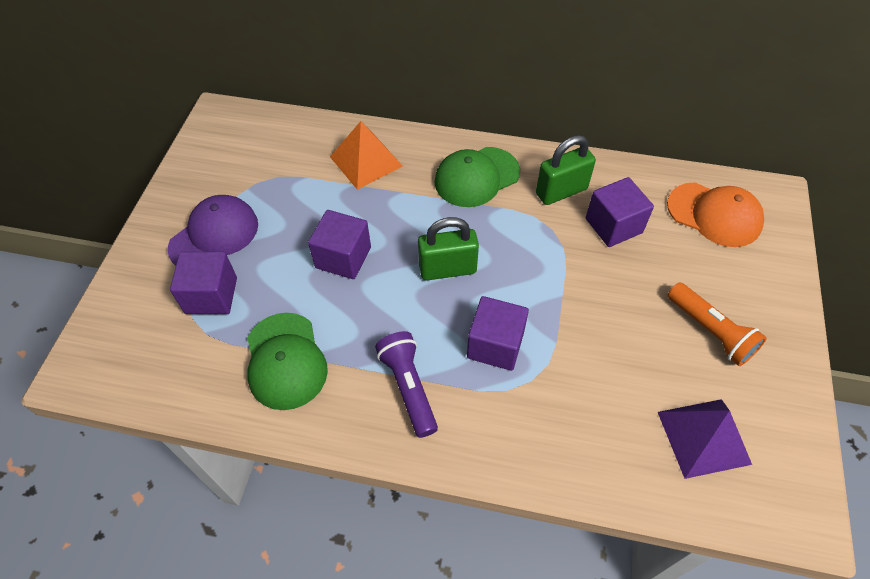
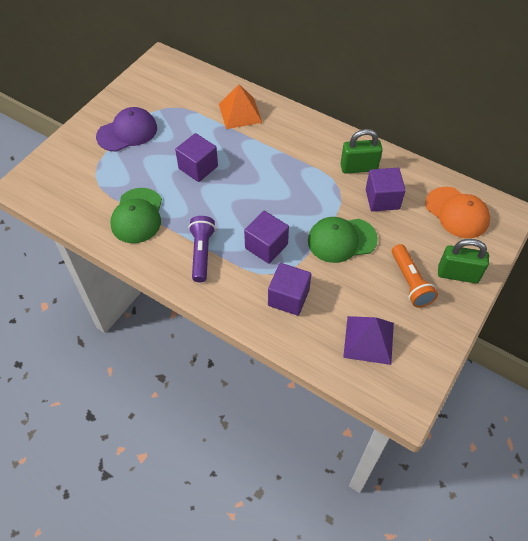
camera: 20 degrees right, 0 degrees up
purple cube [170,252,237,314] -> purple cube moved to [268,263,311,316]
green padlock [418,217,479,281] -> green padlock moved to [438,239,489,283]
green cap [435,147,520,207] -> green cap moved to [308,217,378,263]

